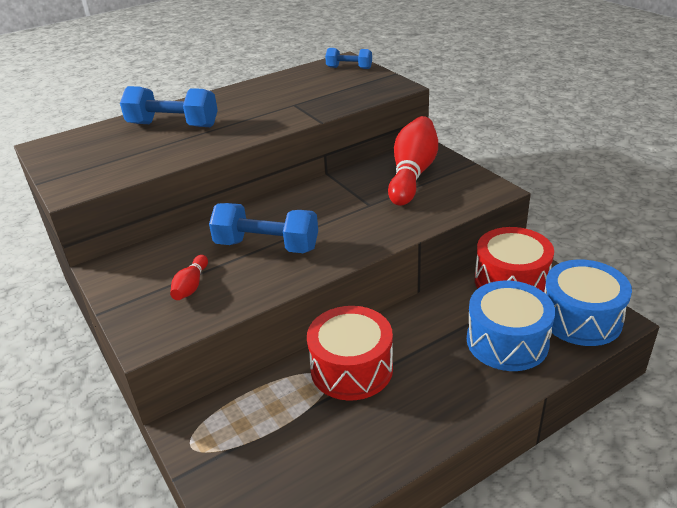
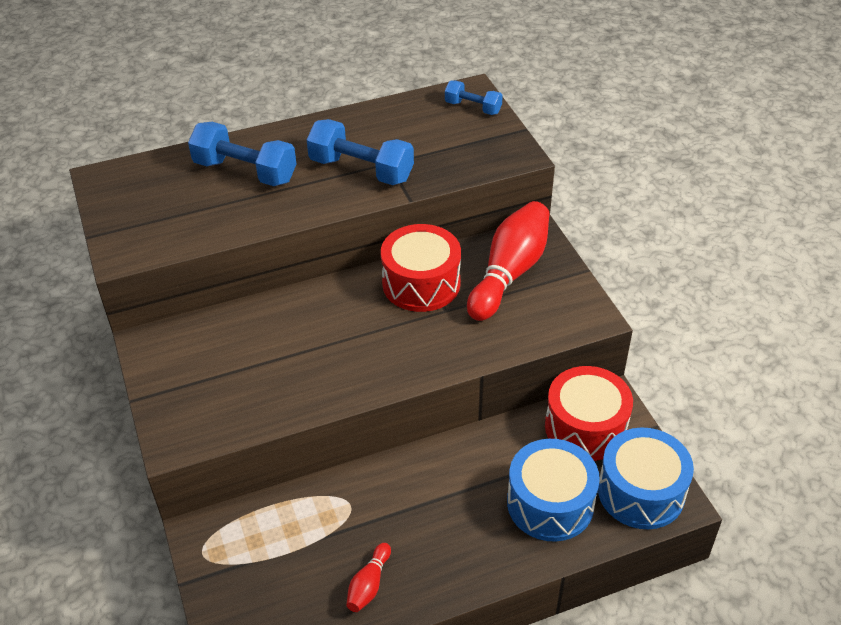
camera: 10 degrees right, 10 degrees up
red bowling pin [170,255,208,300] -> red bowling pin moved to [346,543,391,612]
blue dumbbell [209,203,318,253] -> blue dumbbell moved to [307,119,414,185]
red drum [307,306,393,401] -> red drum moved to [381,224,461,312]

